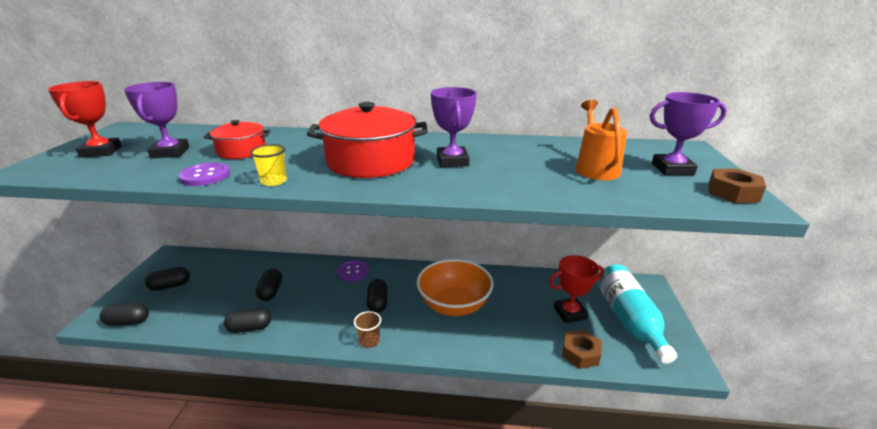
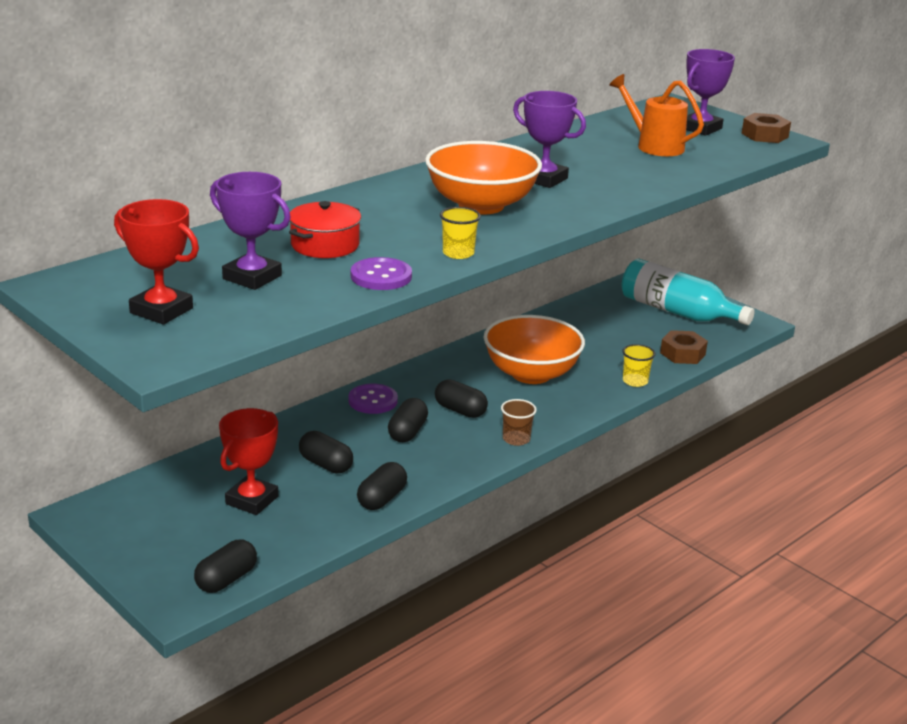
camera: 50 degrees left, 0 degrees up
black capsule [145,267,190,291] -> black capsule moved to [388,398,428,442]
red pot [307,102,428,178] -> orange bowl [425,141,542,214]
red trophy [549,255,604,323] -> red trophy moved to [219,408,278,515]
none -> yellow cup [622,344,655,387]

